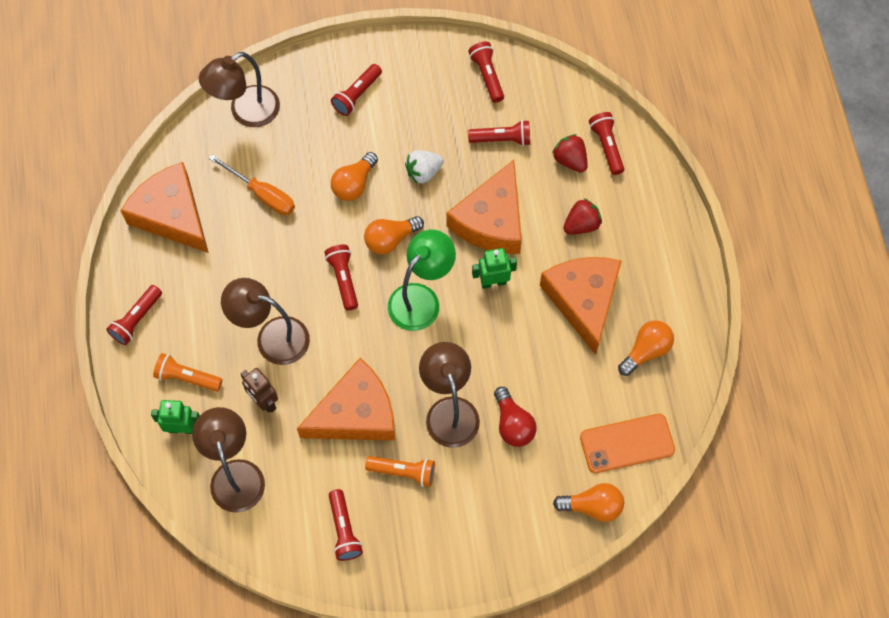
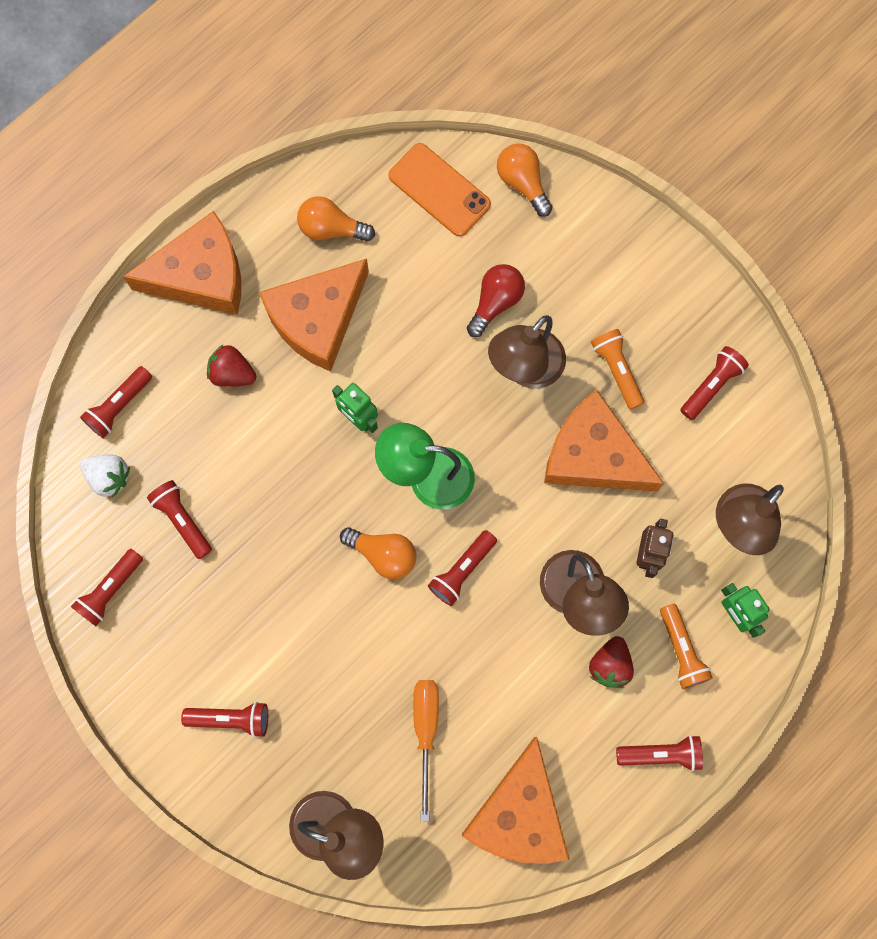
camera: 125 degrees left, 10 degrees up
orange light bulb [331,152,378,201] -> none
white strawberry [405,150,444,184] -> white strawberry moved to [80,455,130,498]
orange cheese [447,160,522,254] -> orange cheese moved to [123,211,241,315]
red strawberry [552,134,588,173] -> red strawberry moved to [589,636,634,688]

